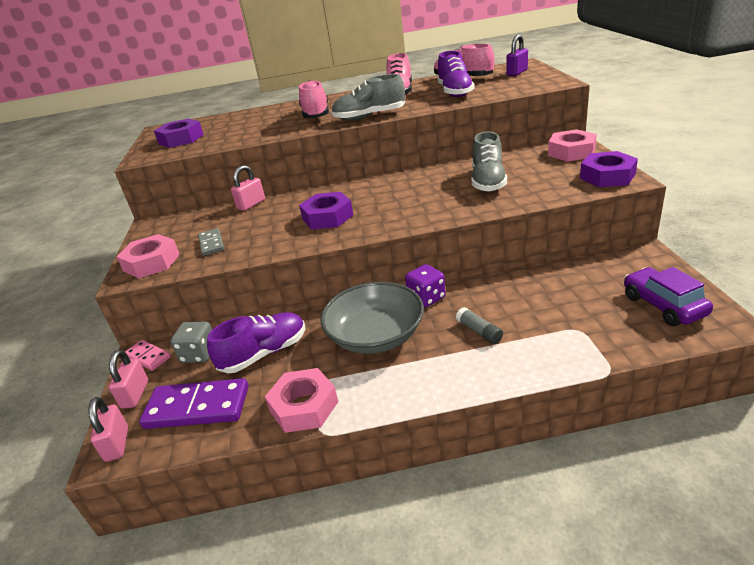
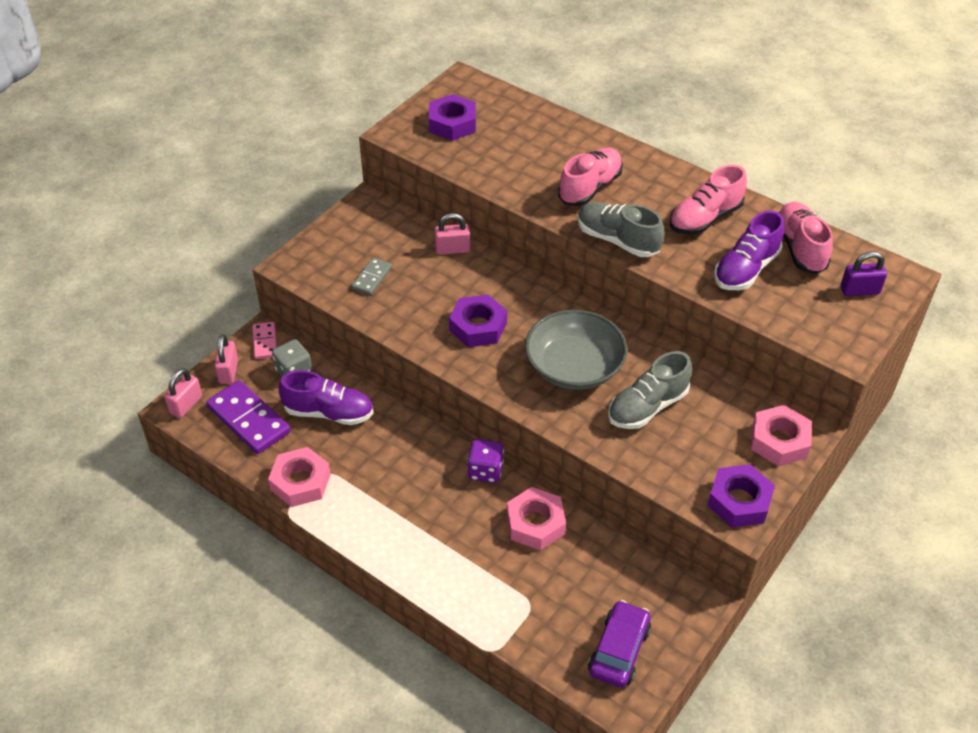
camera: 40 degrees right, 15 degrees up
pink padlock [109,350,148,409] -> pink padlock turned 45 degrees counterclockwise [215,334,238,384]
pink nut [117,234,180,278] -> pink nut moved to [507,487,566,550]
grey bowl [320,282,424,354] -> grey bowl moved to [525,310,627,390]
grey glue stick [456,307,503,344] -> none

